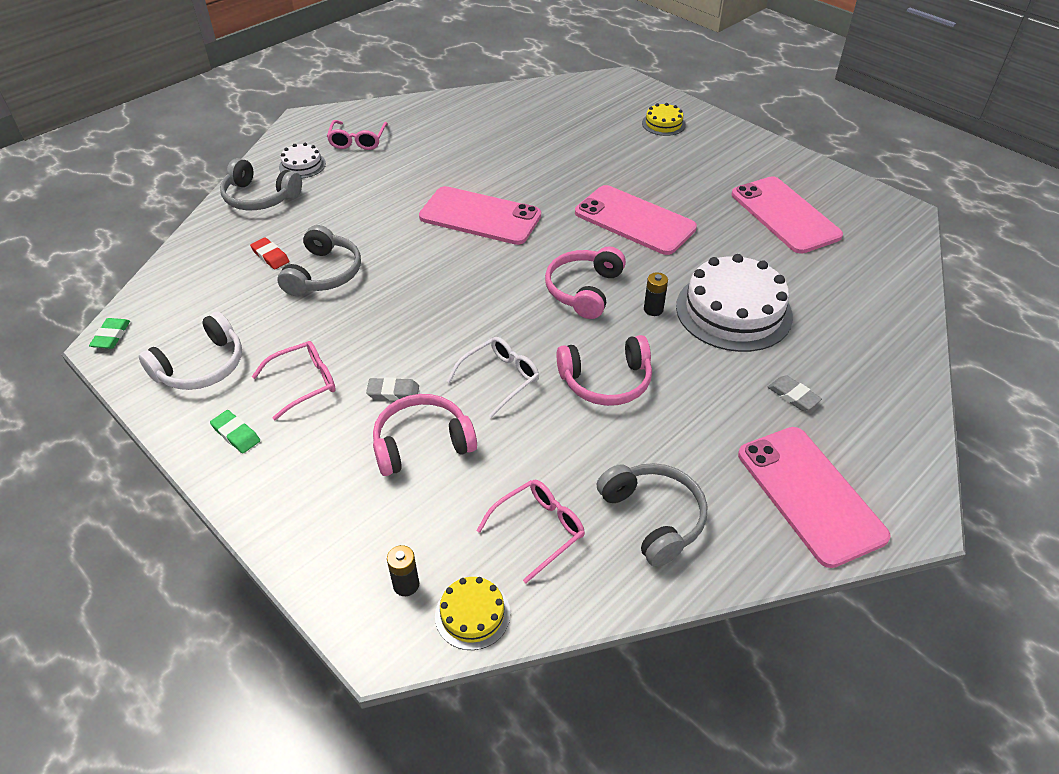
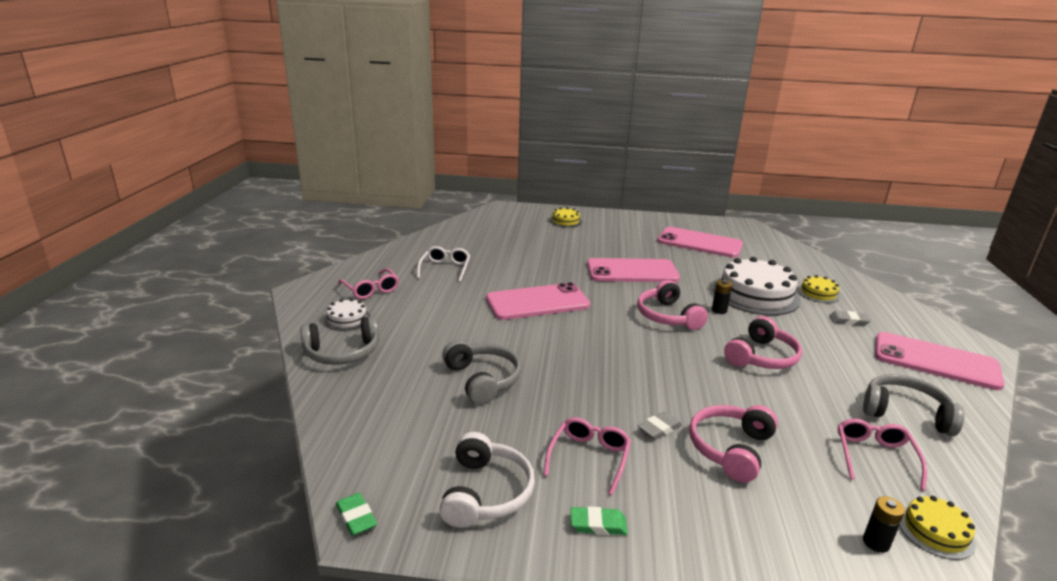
camera: 40 degrees left, 20 degrees down
red eraser [250,238,290,269] -> none
white glasses [447,337,539,418] -> white glasses moved to [417,246,470,282]
none -> yellow cake [797,275,840,303]

